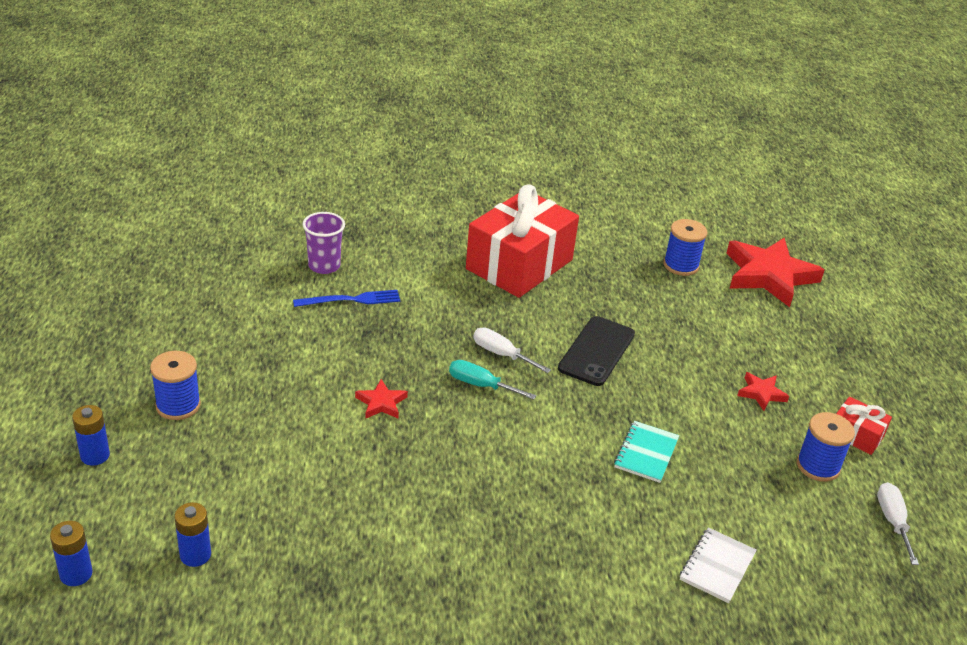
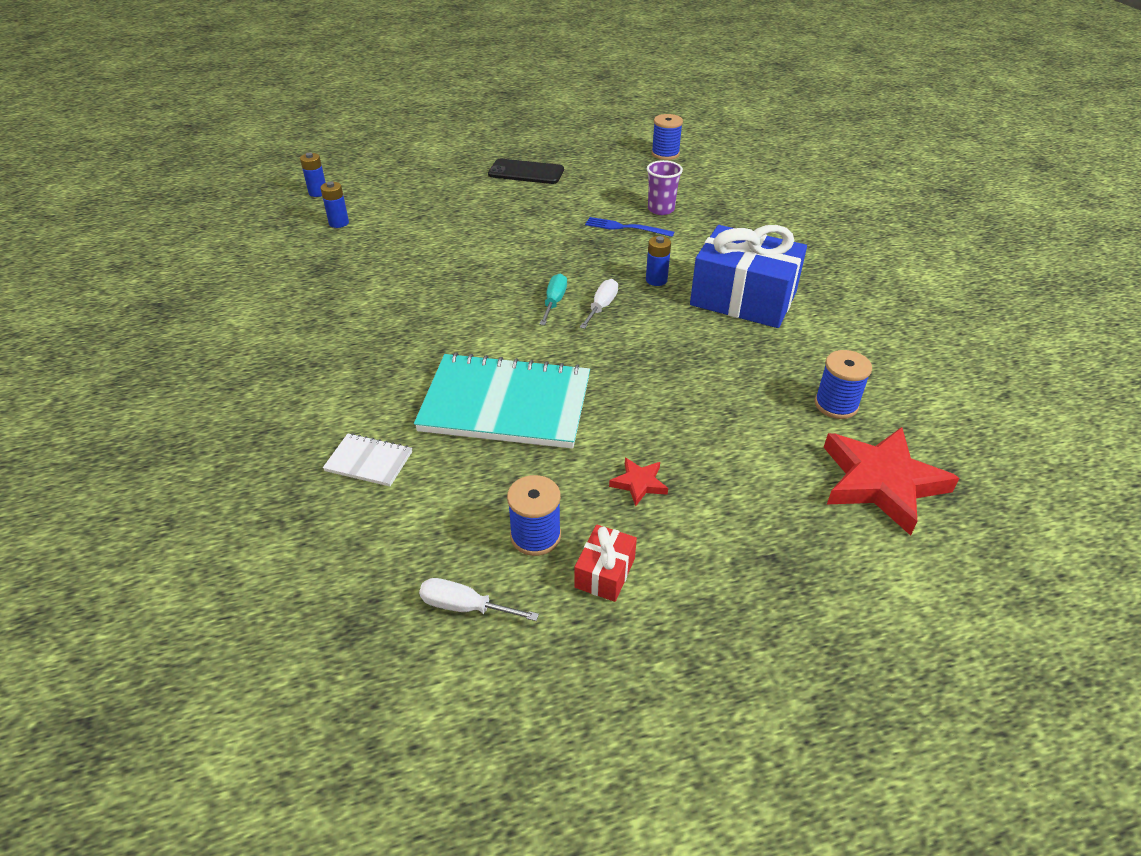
camera: 80 degrees right, 5 degrees up
blue battery [72,405,110,466] -> blue battery moved to [646,236,671,286]
blue spool [150,351,201,420] -> blue spool moved to [651,114,683,160]
blue fork [293,290,400,307] -> blue fork turned 135 degrees clockwise [585,217,674,237]
red star [355,379,408,419] -> none
red gift [466,185,579,298] -> blue gift [690,225,807,328]
black phone [558,316,635,386] -> black phone moved to [488,159,564,184]
turquoise notebook [614,421,679,483] -> turquoise notebook [414,352,590,449], size x2.29
white screwdriver [877,482,919,565] -> white screwdriver turned 150 degrees counterclockwise [419,578,539,621]

